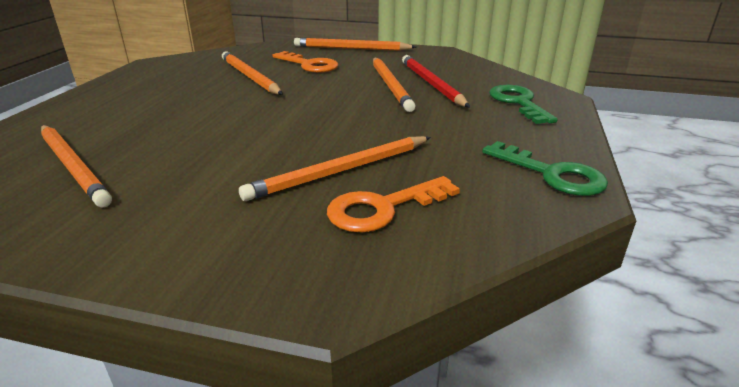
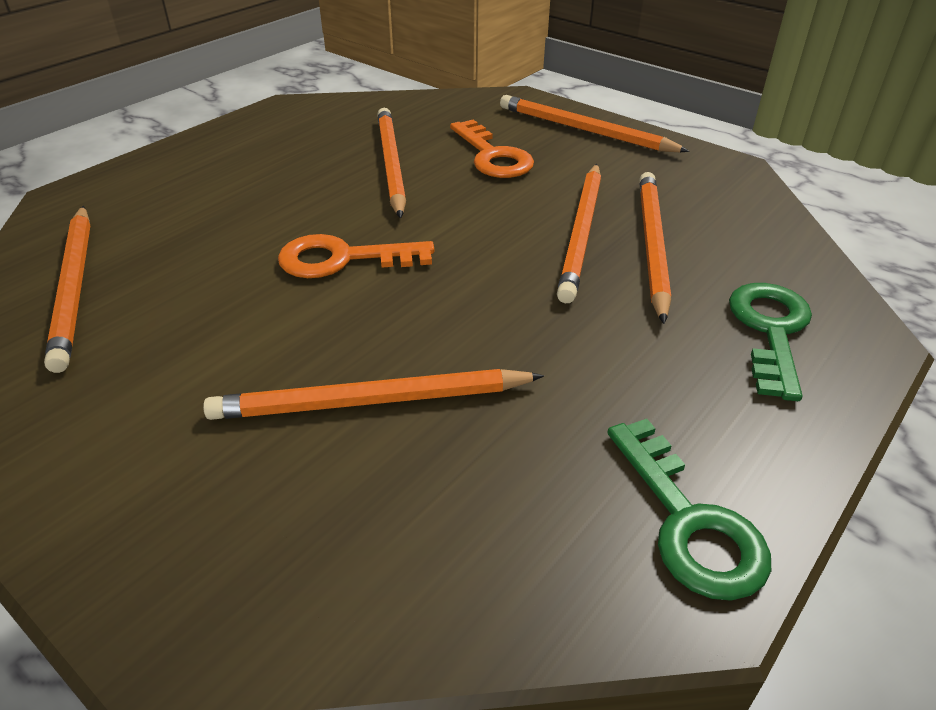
camera: 25 degrees right, 10 degrees up
orange key [327,176,460,232] -> orange key moved to [278,234,434,278]
red pencil [402,55,470,107] -> orange pencil [639,172,671,324]

